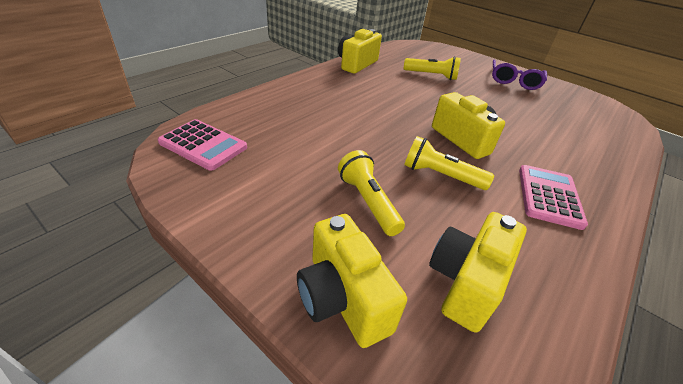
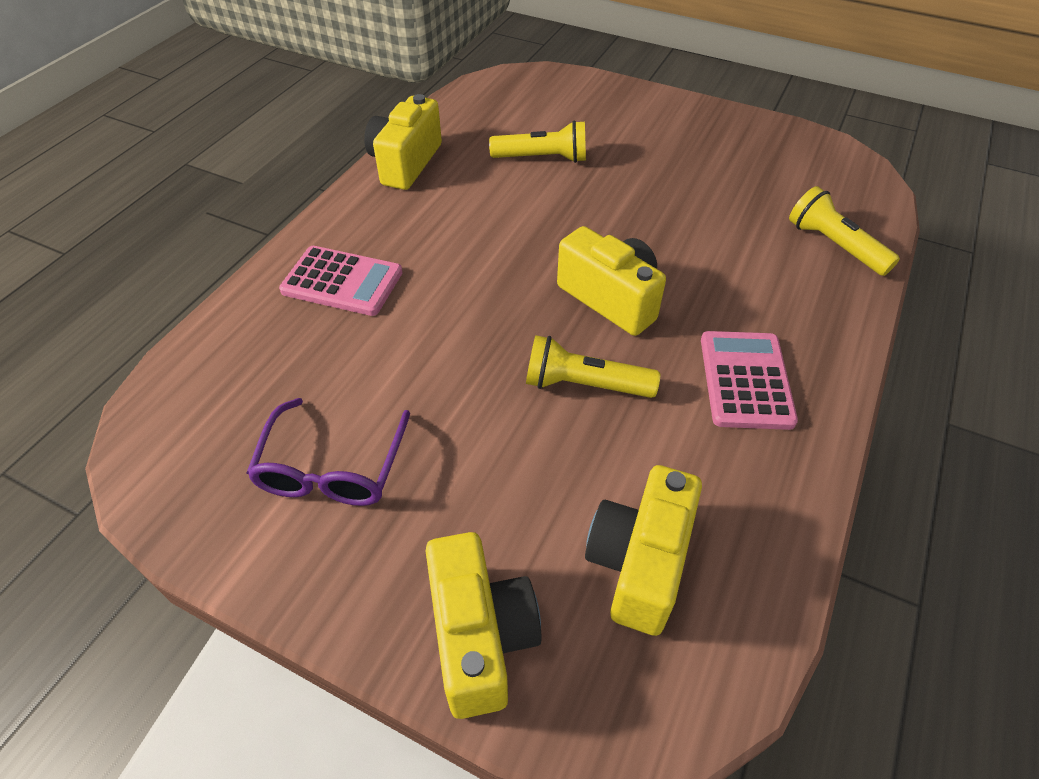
camera: 10 degrees left, 10 degrees up
pink calculator [158,119,247,171] -> pink calculator moved to [279,246,403,316]
yellow camera [297,214,407,348] -> yellow camera turned 150 degrees counterclockwise [426,532,542,719]
yellow flashlight [338,150,405,236] -> yellow flashlight moved to [789,186,900,276]
purple glasses [492,60,547,90] -> purple glasses moved to [247,398,410,506]

